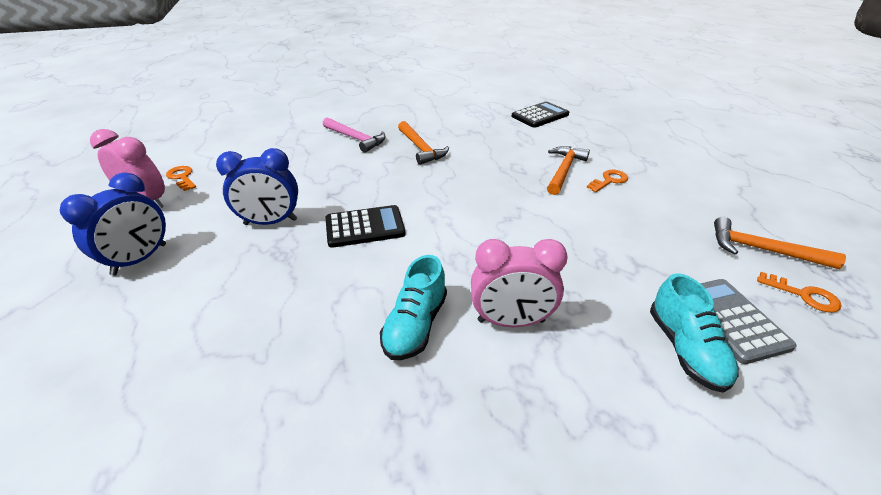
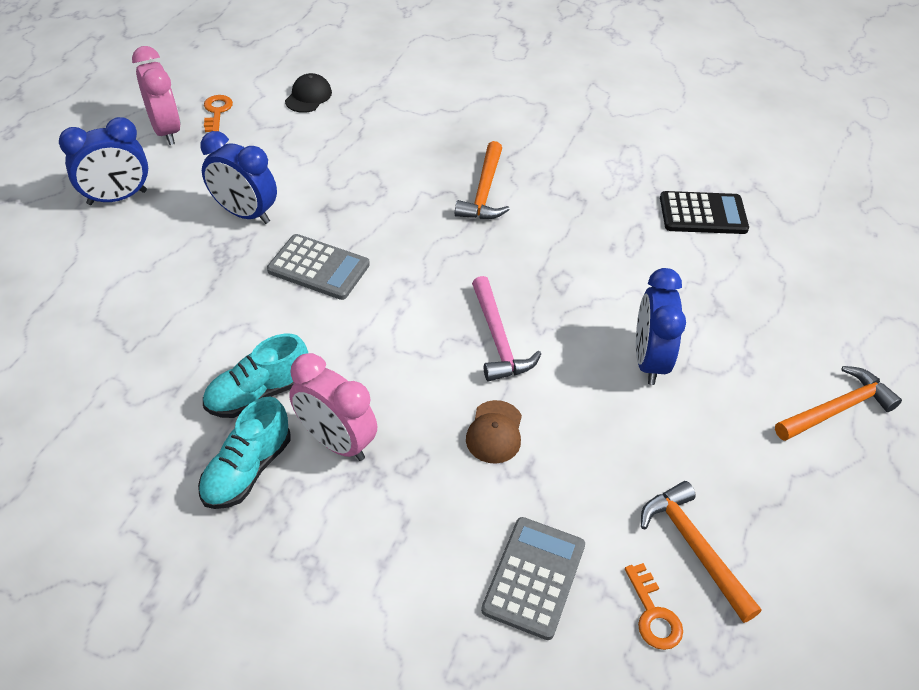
camera: 35 degrees right, 10 degrees up
pink hammer [323,117,386,153] -> pink hammer moved to [472,276,541,382]
black calculator [325,205,406,248] -> grey calculator [267,234,370,300]
orange hammer [547,146,590,195] -> orange hammer moved to [775,366,902,441]
orange key [587,170,628,192] -> blue clock [636,268,686,385]
turquoise shoe [650,273,739,393] -> turquoise shoe moved to [198,397,290,509]
none -> black cap [285,73,332,113]
none -> brown cap [466,400,522,464]

